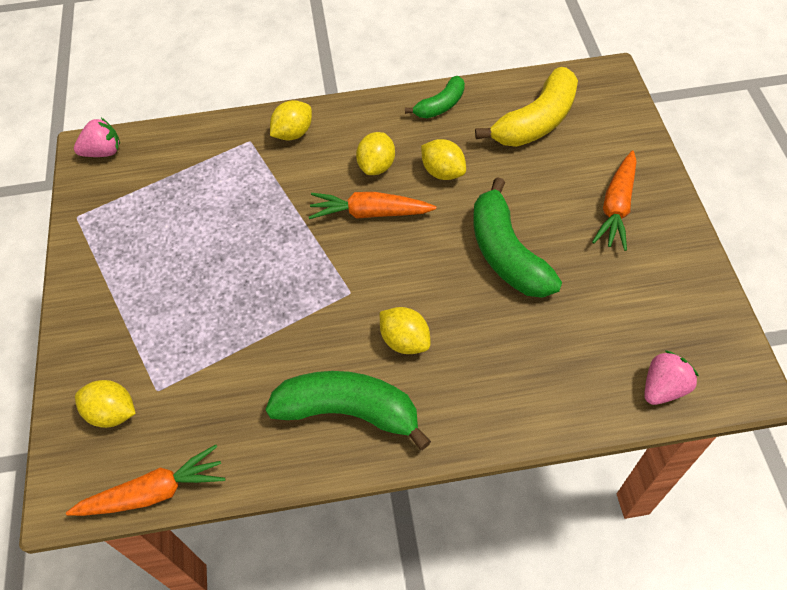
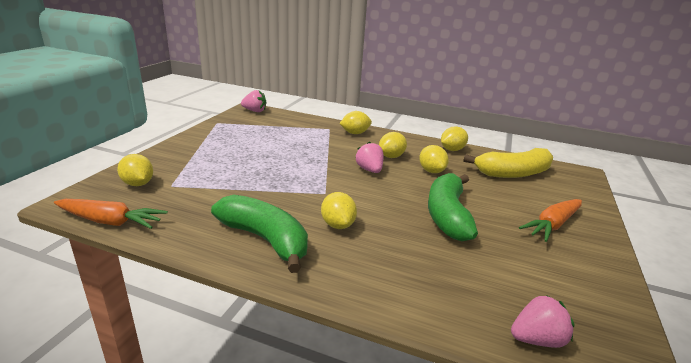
camera: 25 degrees right, 30 degrees down
orange carrot [309,192,436,219] -> pink strawberry [355,142,384,173]
green banana [405,76,465,118] -> yellow lemon [441,126,468,151]

